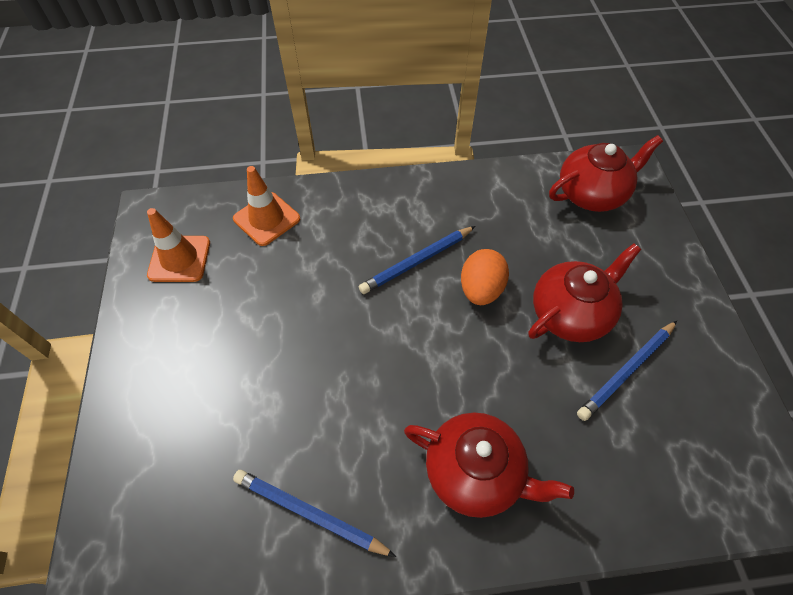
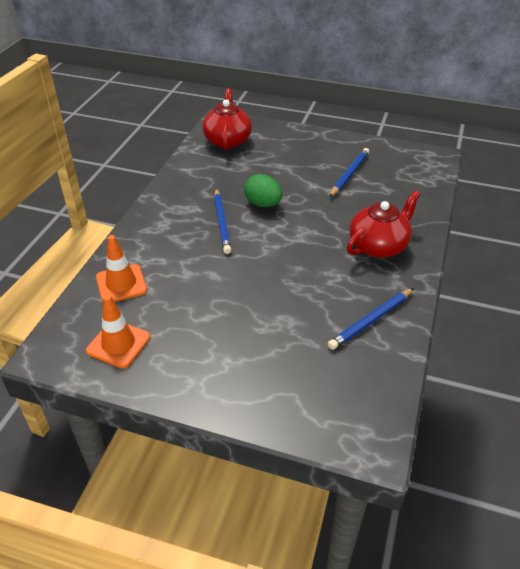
camera: 65 degrees left, 15 degrees down
orange egg [461,249,509,305] -> green egg [244,174,283,207]
red teapot [528,243,641,342] -> none
blue pencil [577,321,677,421] -> blue pencil turned 135 degrees counterclockwise [330,148,369,197]

